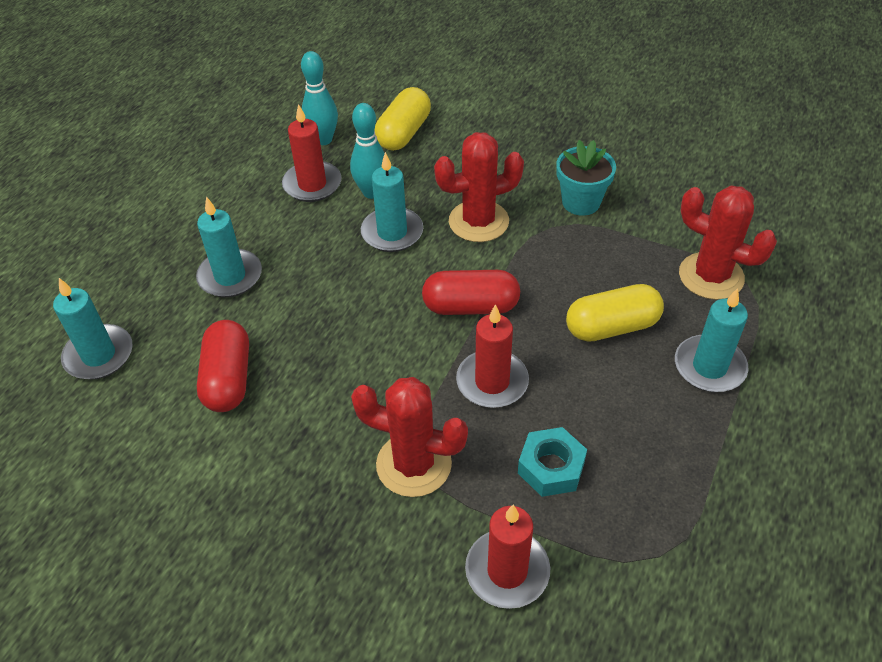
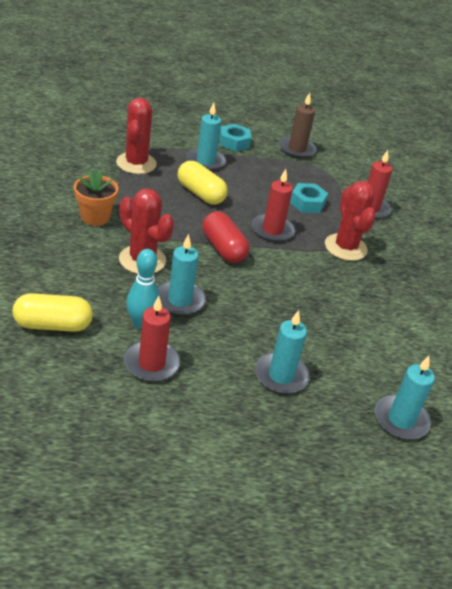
camera: 125 degrees left, 10 degrees down
red capsule [197,320,249,412] -> none
turquoise bowling pin [301,51,338,145] -> none
turquoise flower pot [556,140,616,216] -> orange flower pot [74,169,118,226]
none -> turquoise nut [219,124,251,152]
none -> brown candle [279,93,317,158]

